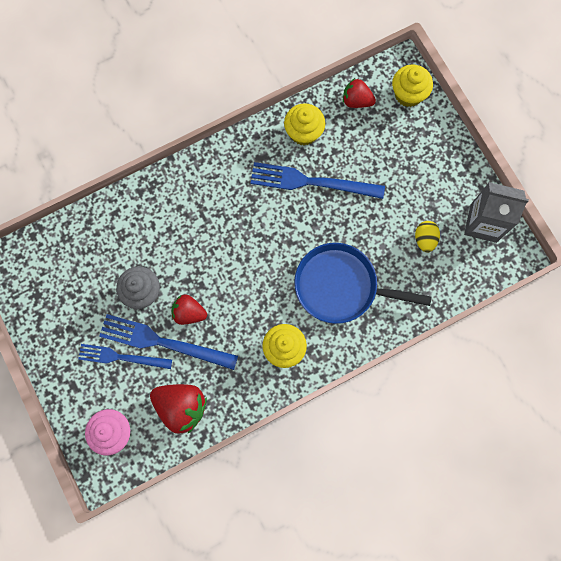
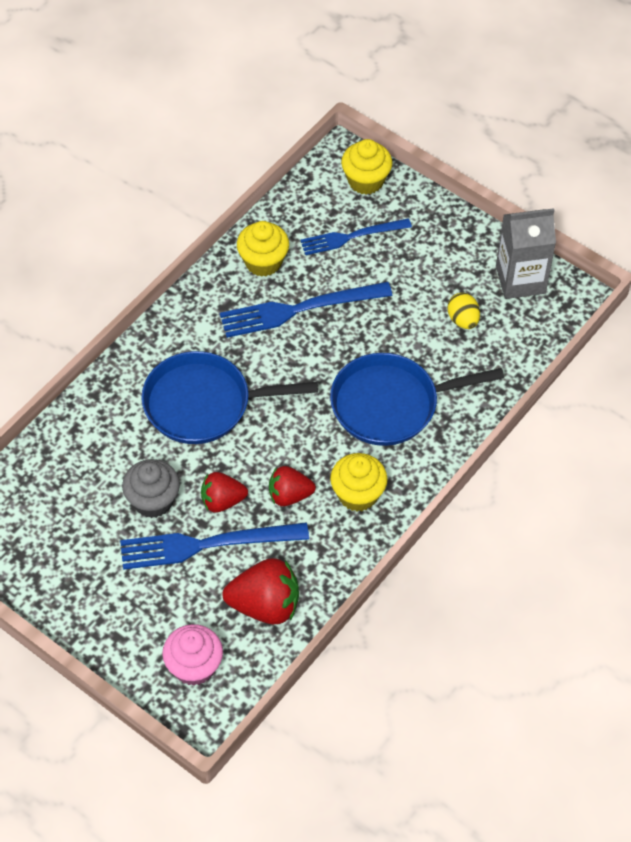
camera: 25 degrees left, 20 degrees down
blue fork [78,344,172,369] -> blue fork moved to [300,218,412,255]
red strawberry [343,78,376,108] -> red strawberry moved to [269,466,316,506]
none -> blue pan [141,351,318,444]

